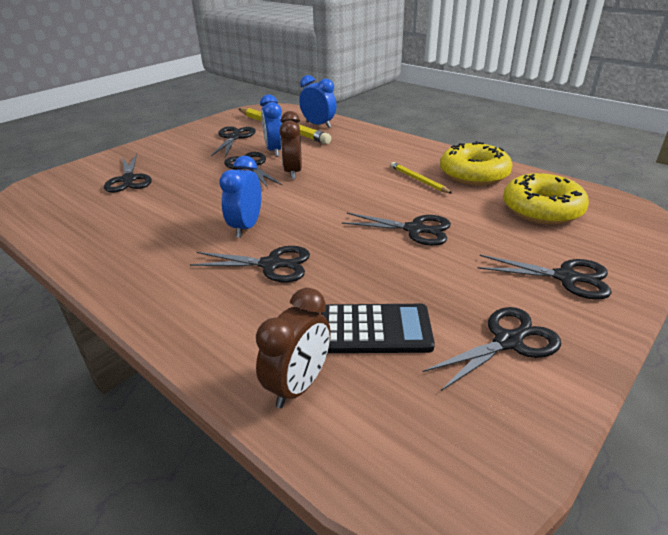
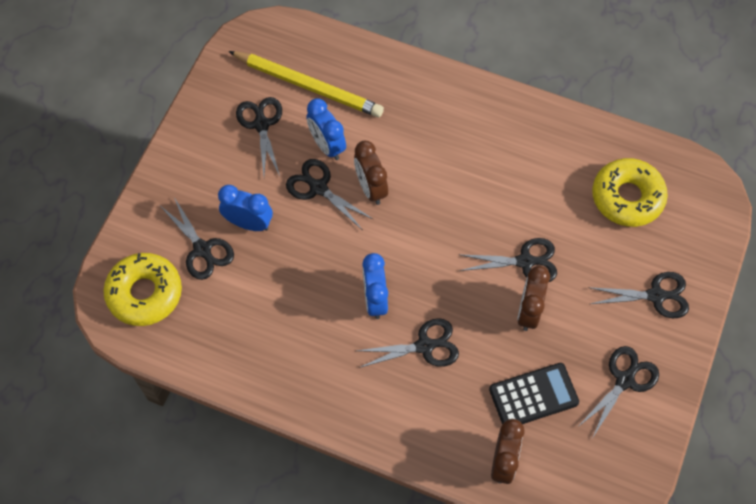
camera: 20 degrees left, 30 degrees up
blue clock [299,75,337,128] -> blue clock moved to [218,185,273,231]
yellow pencil [390,162,453,194] -> none
yellow donut [440,141,512,186] -> yellow donut moved to [103,253,182,326]
none -> brown clock [517,266,550,331]

